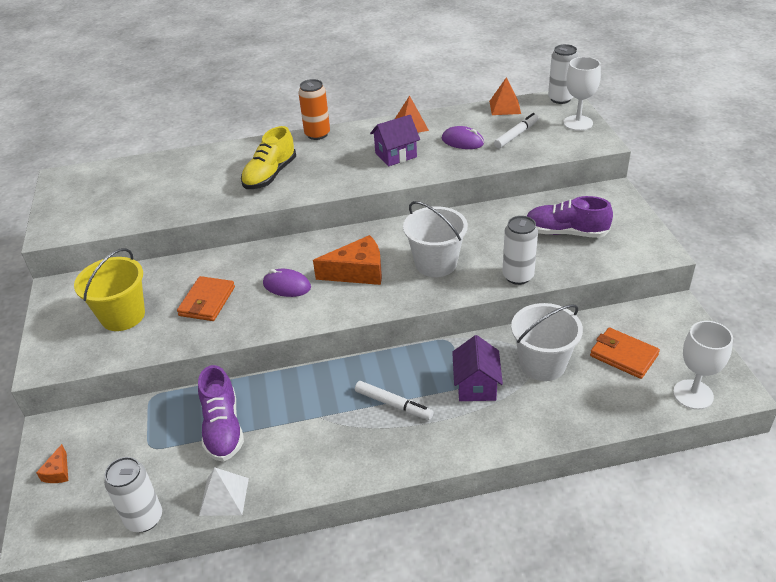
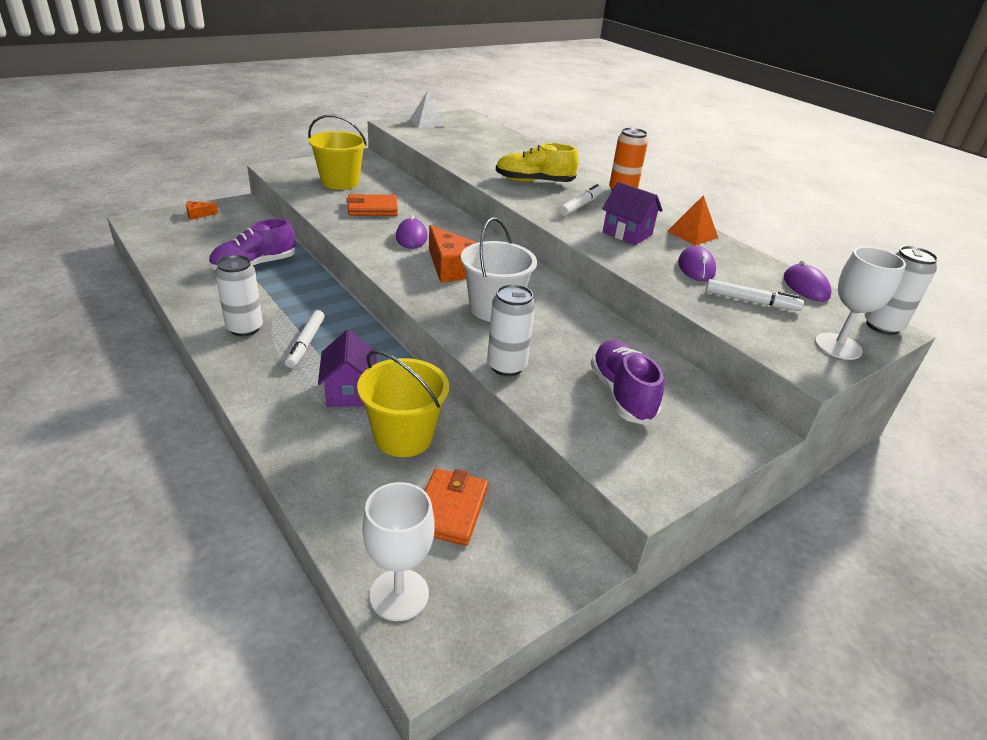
camera: 60 degrees right, 5 degrees down
white can [104,457,162,532] -> white can moved to [215,255,263,336]
white pyramid [199,467,249,516] -> white pyramid moved to [410,90,444,128]
purple house [452,335,503,401] -> purple house turned 75 degrees counterclockwise [318,330,376,407]
orange pyramid [489,77,521,115] -> purple mouse [784,260,831,302]
white bucket [511,303,583,381] -> yellow bucket [357,350,449,457]
none -> white marker [559,184,602,216]

